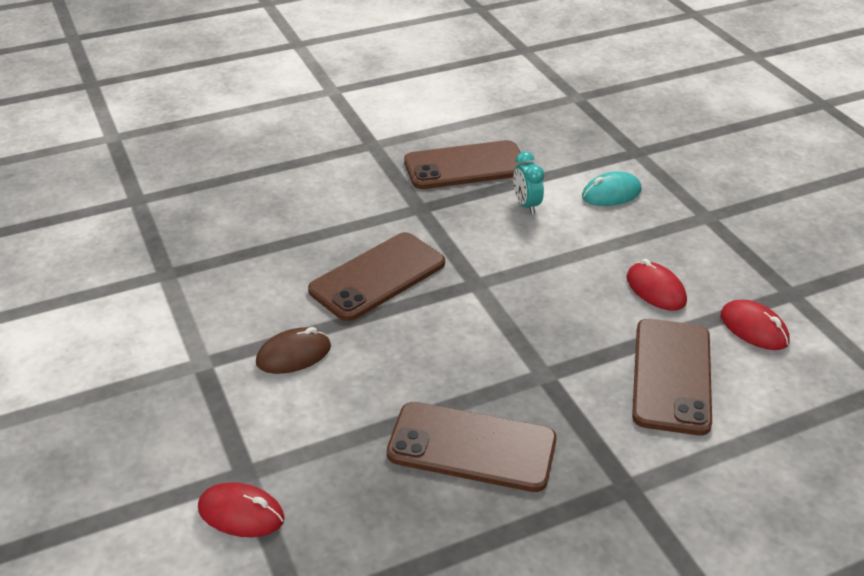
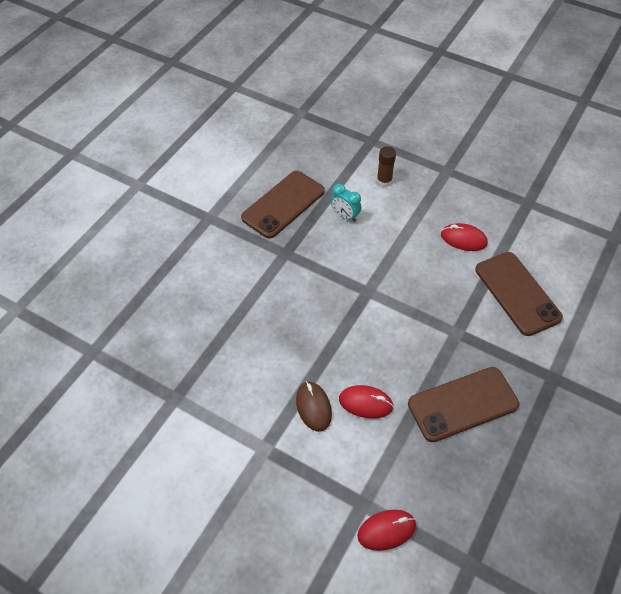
camera: 35 degrees left, 15 degrees up
brown mouse [256,327,331,374] -> brown mouse turned 45 degrees counterclockwise [296,381,332,432]
brown phone [308,232,445,321] -> none
turquoise mouse [582,171,641,206] -> brown glue stick [377,146,396,187]
red mouse [721,299,790,350] -> red mouse moved to [339,385,394,419]

